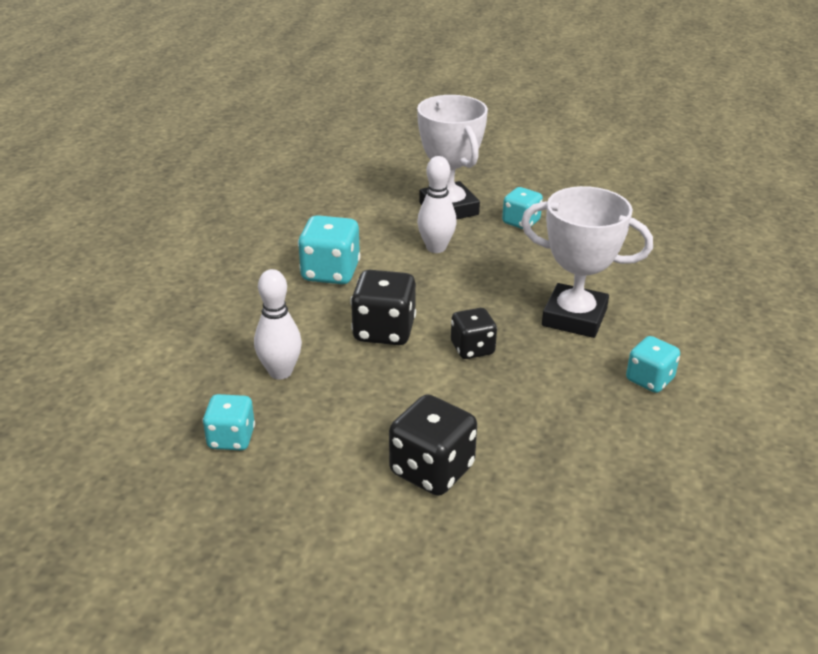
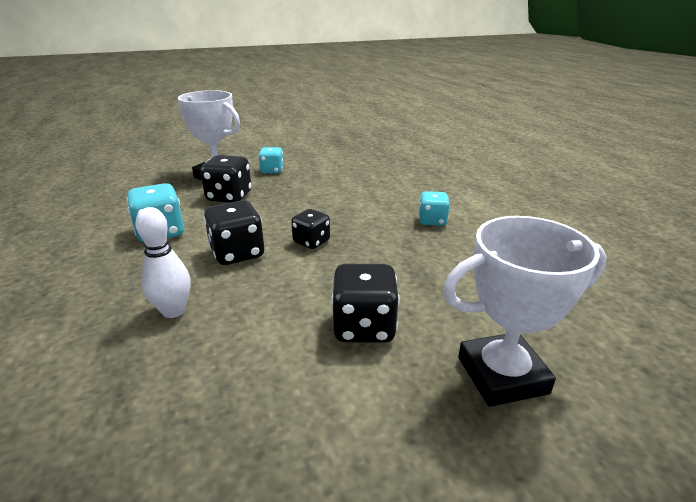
camera: 35 degrees left, 5 degrees down
turquoise dice [203,394,255,451] -> none
white bowling pin [417,156,457,253] -> black dice [200,155,252,203]
white trophy [521,186,653,338] -> white trophy moved to [443,216,607,407]

